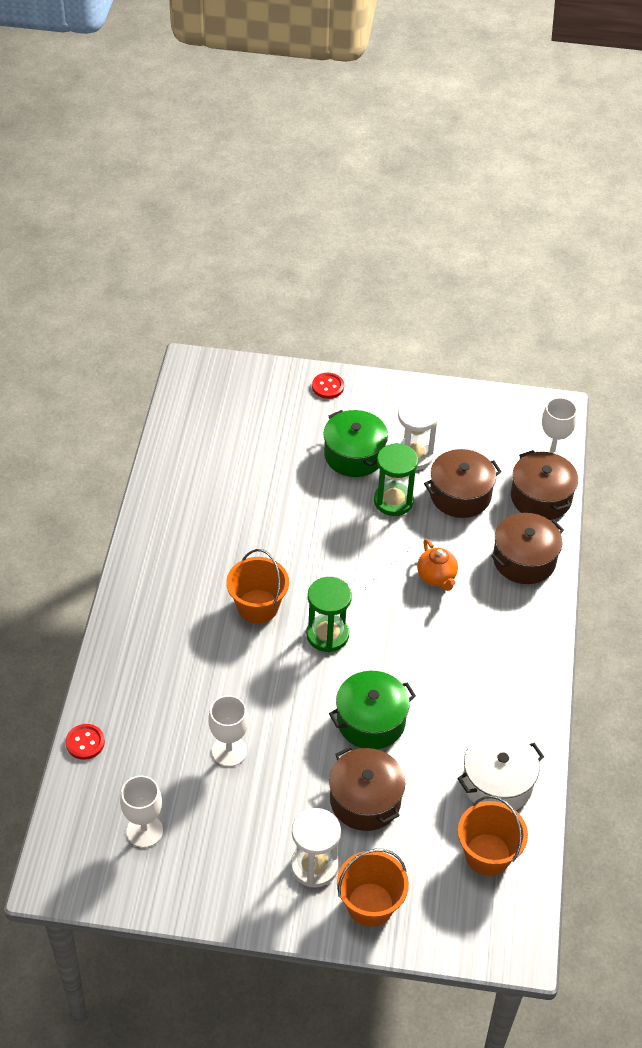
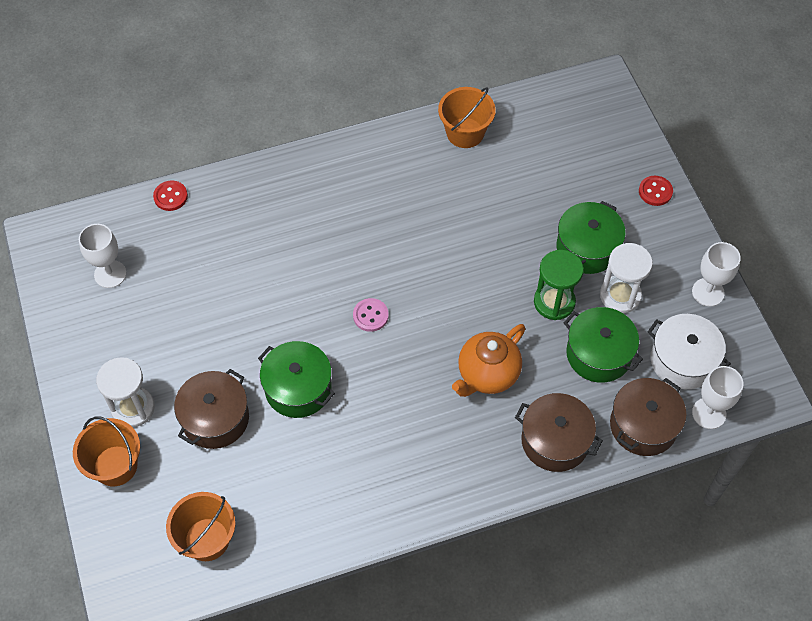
camera: 65 degrees right, 10 degrees up
white goblet [209,695,248,767] -> white goblet moved to [692,242,741,307]
orange bucket [226,549,289,623] -> orange bucket moved to [438,87,496,148]
green hourglass [306,577,352,652] -> pink button [353,298,389,332]
orange teapot [417,539,458,591] -> orange teapot [452,324,525,397], size x1.51
brown pot [424,449,502,518] -> green pot [564,307,643,383]
white pot [457,732,544,810] -> white pot moved to [648,314,731,389]

